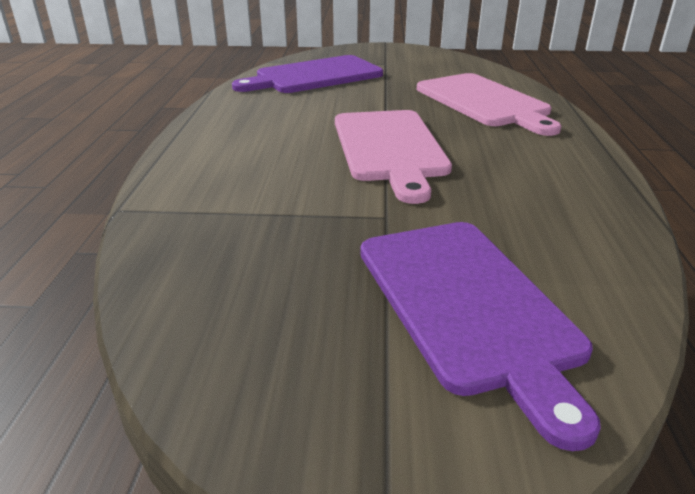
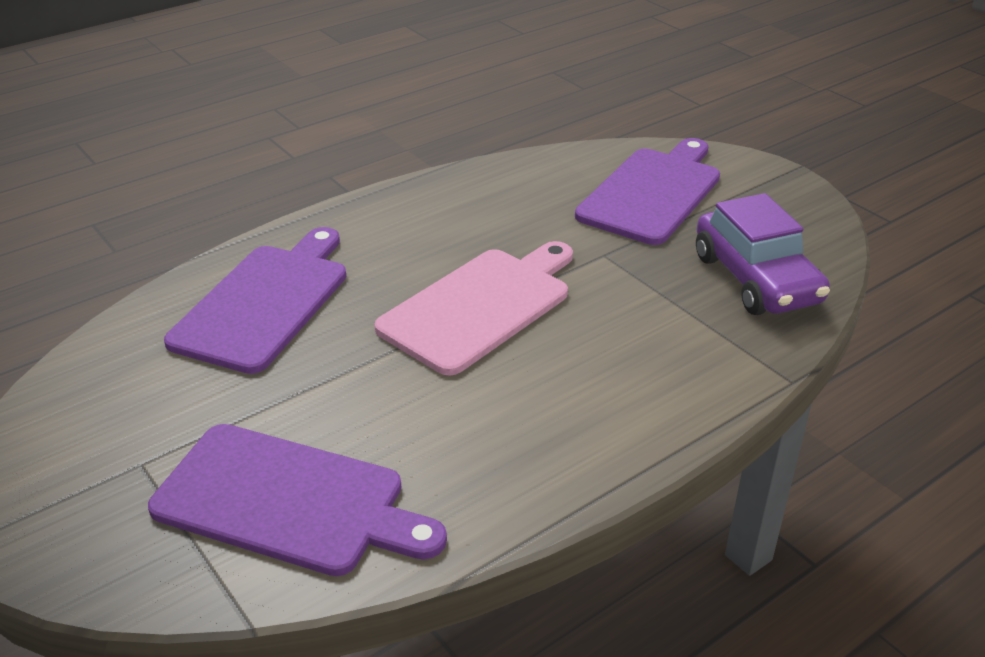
camera: 130 degrees left, 5 degrees up
pink cutting board [417,73,561,136] -> purple cutting board [164,227,346,374]
none -> purple car [696,193,830,315]

